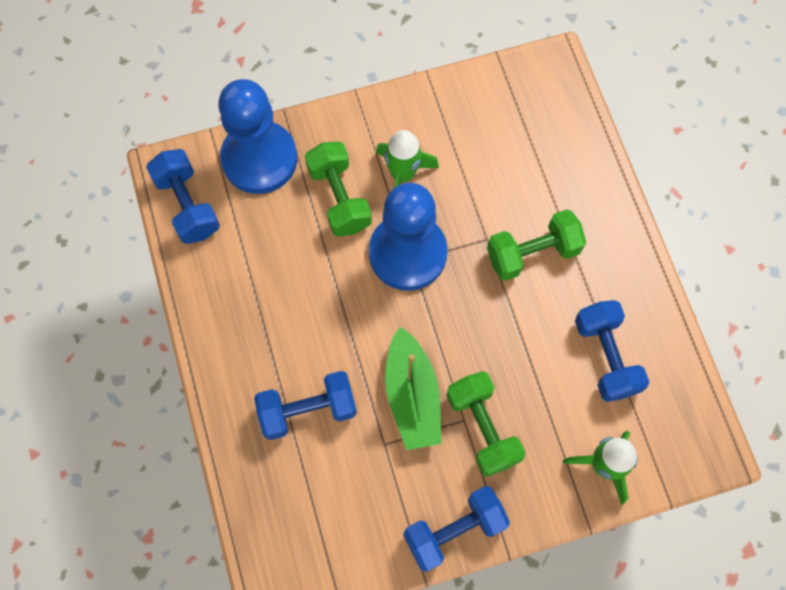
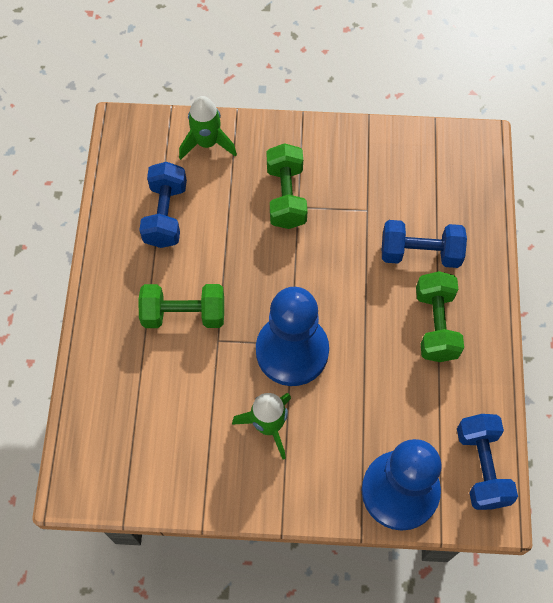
camera: 160 degrees left, 5 degrees down
green dumbbell [305,141,372,237] -> green dumbbell moved to [416,271,464,362]
green boat [385,327,442,450] -> none
blue dumbbell [403,486,510,572] -> none

